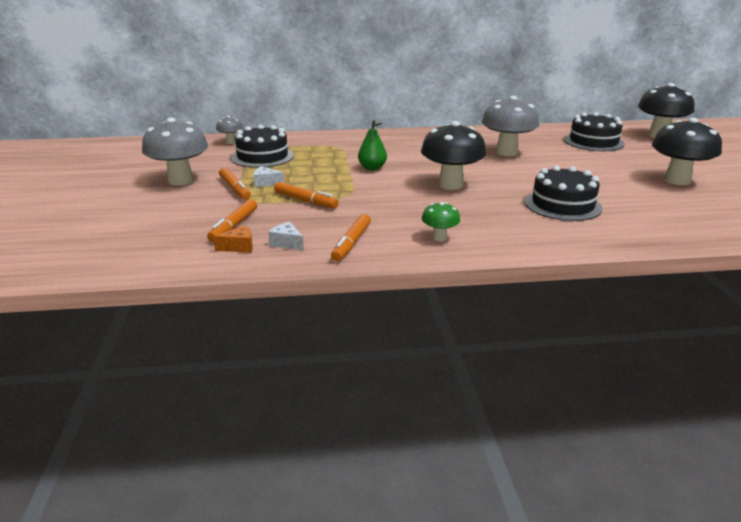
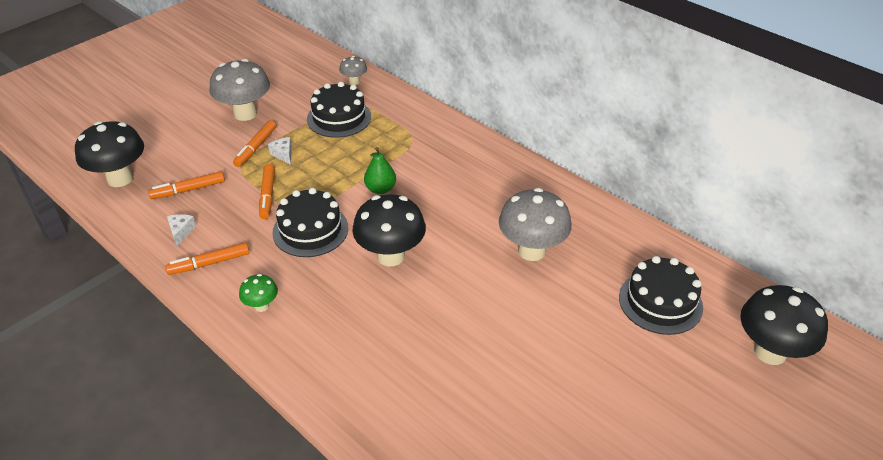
camera: 50 degrees right, 15 degrees up
orange cheese [213,225,253,253] -> none
black cake [525,165,603,221] -> black cake moved to [272,188,348,257]
black mushroom [652,118,722,185] -> black mushroom moved to [75,121,144,187]

